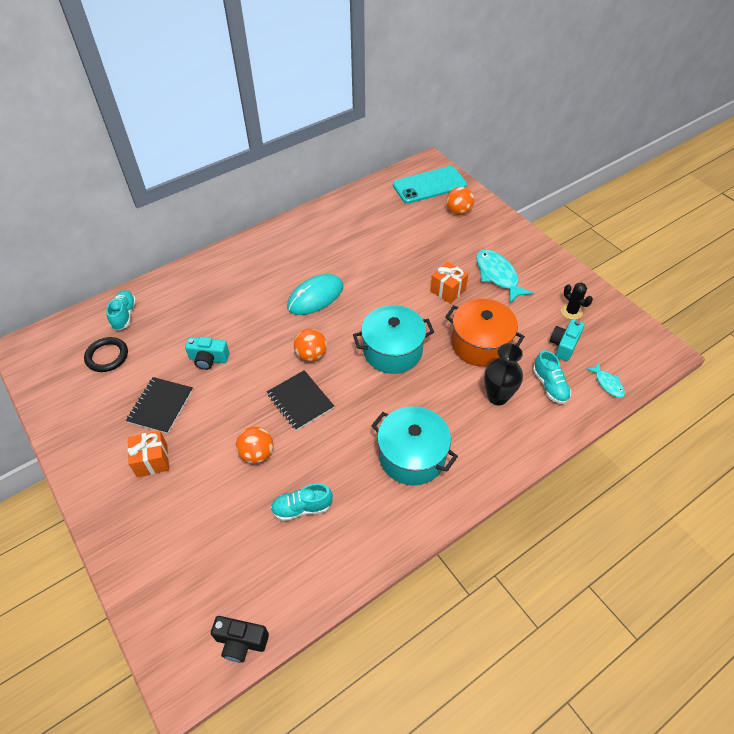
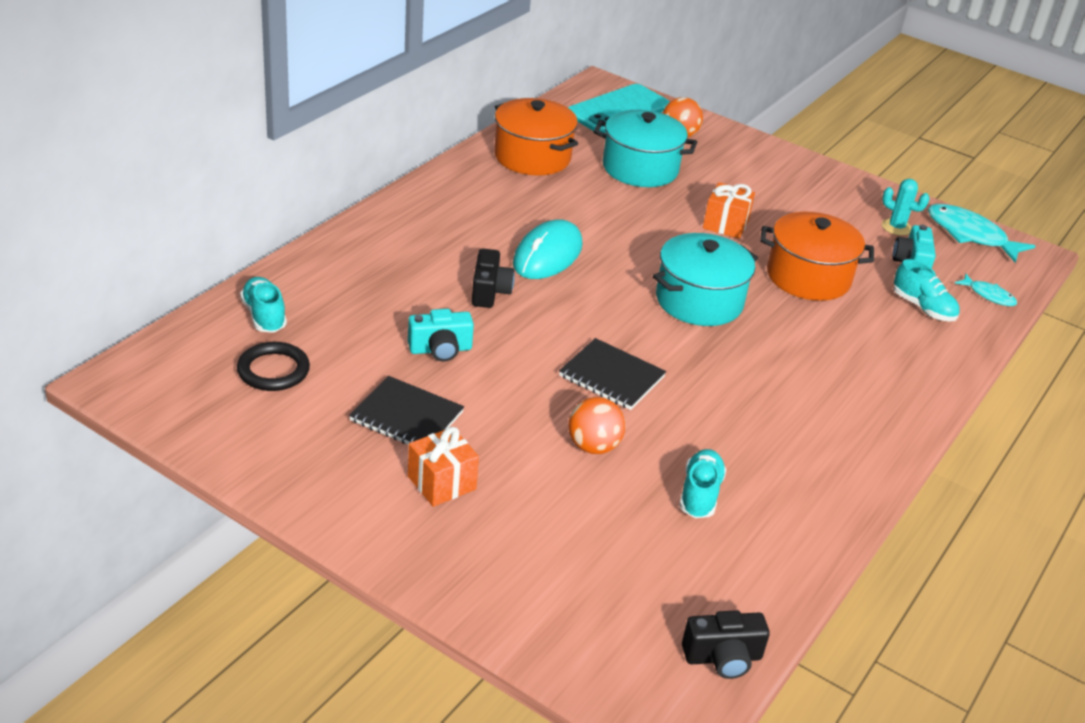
camera: 25 degrees left, 15 degrees down
black notebook [126,377,193,434] -> black notebook turned 60 degrees counterclockwise [349,376,464,445]
turquoise shoe [271,483,333,521] -> turquoise shoe turned 135 degrees clockwise [679,449,727,518]
orange ball [294,329,327,362] -> none
turquoise pot [371,406,458,485] -> turquoise pot moved to [594,110,697,187]
turquoise fish [476,249,534,303] -> turquoise fish moved to [928,204,1035,263]
black vase [484,343,523,405] -> none
black cactus [561,283,593,320] -> turquoise cactus [882,179,930,236]
none -> black camera [472,248,515,308]
none -> orange pot [494,98,578,175]

